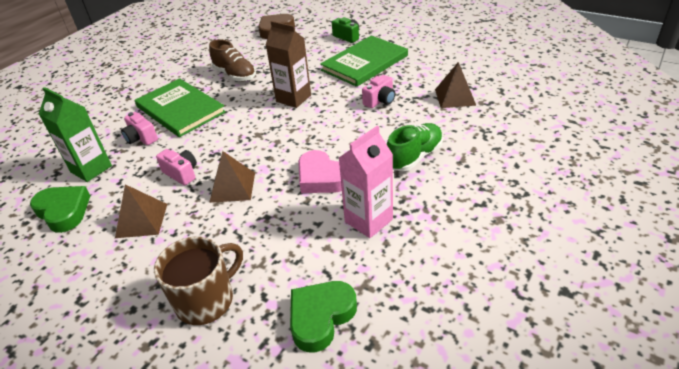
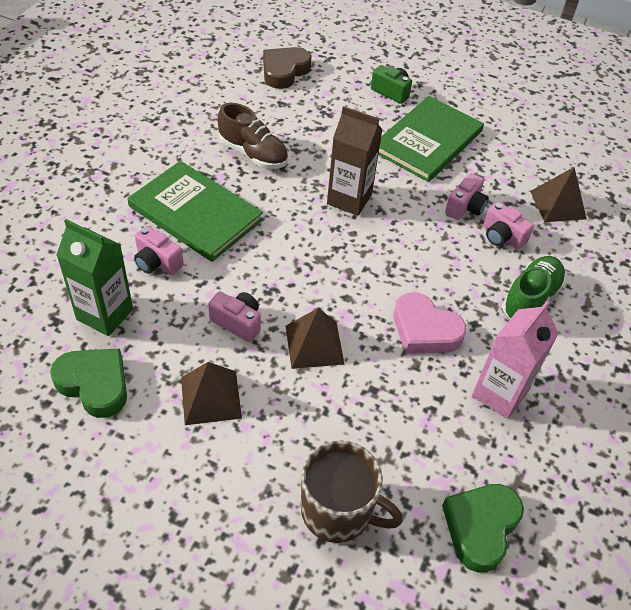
camera: 15 degrees left, 10 degrees up
brown mug [154,236,243,325] -> brown mug turned 75 degrees clockwise [301,440,403,543]
none -> pink camera [483,202,534,250]

